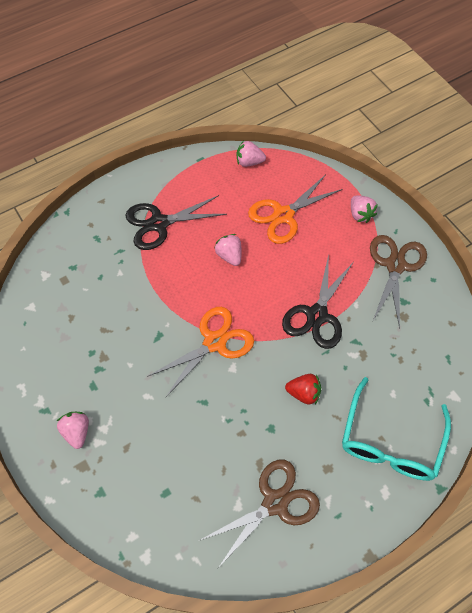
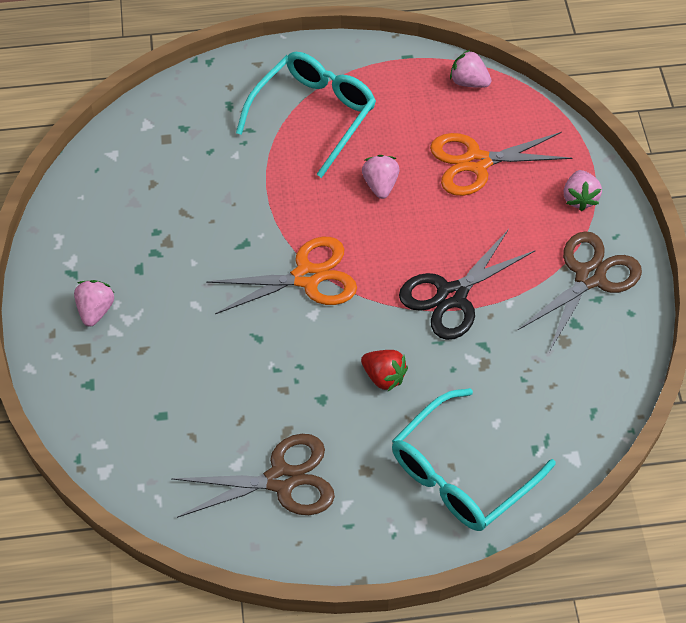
camera: 25 degrees right, 5 degrees down
black scissors [125,195,227,250] -> turquoise glasses [236,52,376,178]

